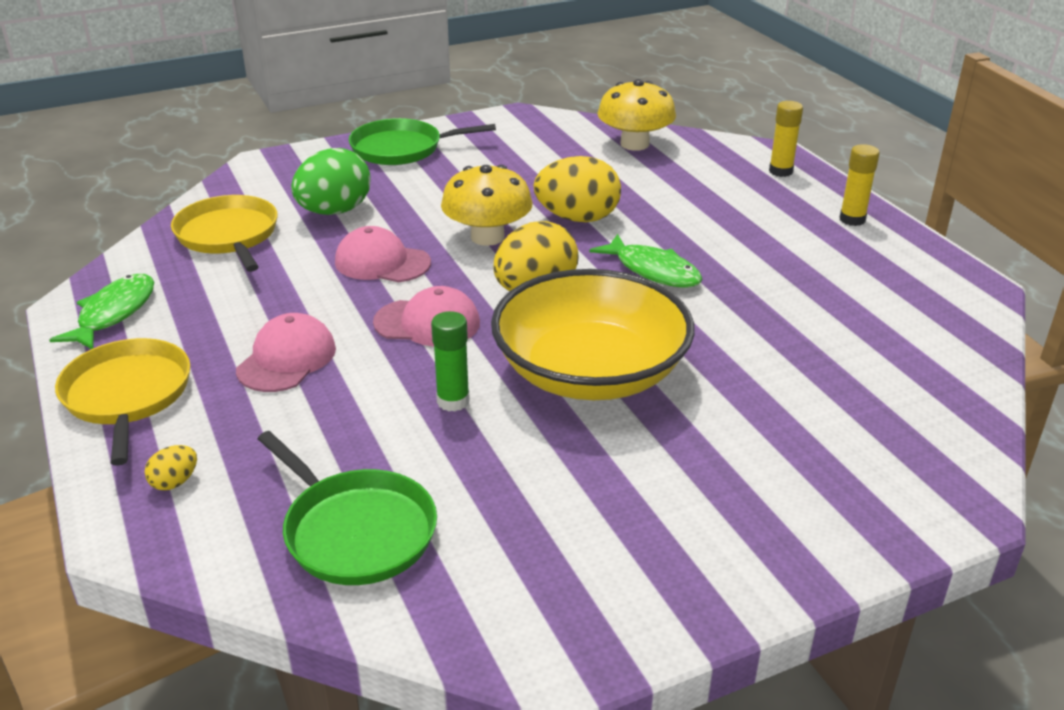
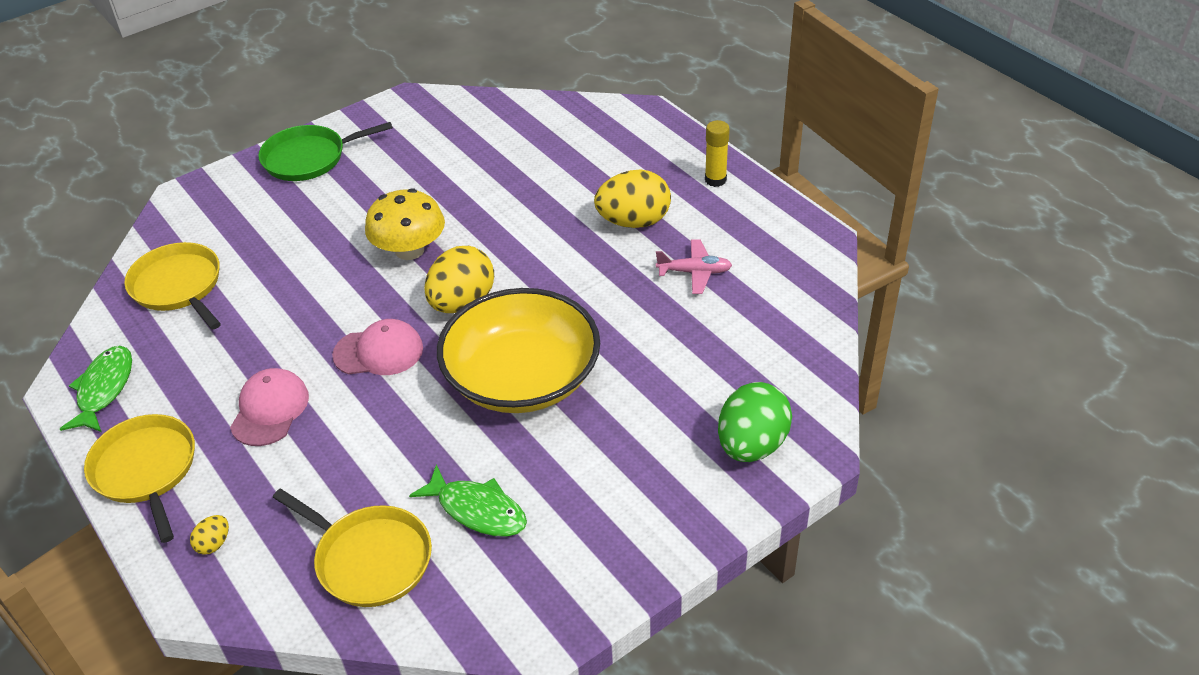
camera: 10 degrees left, 10 degrees up
green pan [257,431,437,585] -> yellow pan [273,489,432,607]
green egg [291,148,370,215] -> green egg moved to [718,382,792,462]
pink cap [335,226,431,282] -> none
green glue stick [431,311,470,412] -> none
yellow egg [534,156,621,222] -> yellow egg moved to [594,170,671,228]
green fish [589,234,703,288] -> green fish moved to [409,464,527,537]
yellow mushroom [597,79,676,151] -> none
yellow glue stick [769,101,803,177] -> none
none -> pink plane [656,240,732,294]

